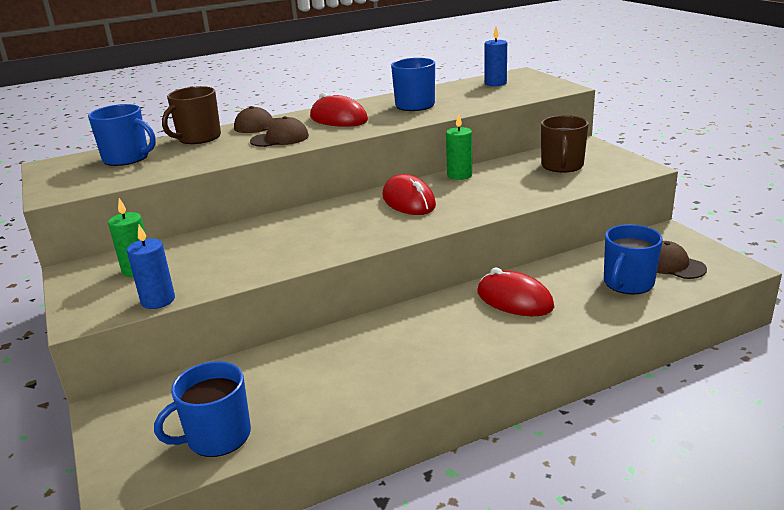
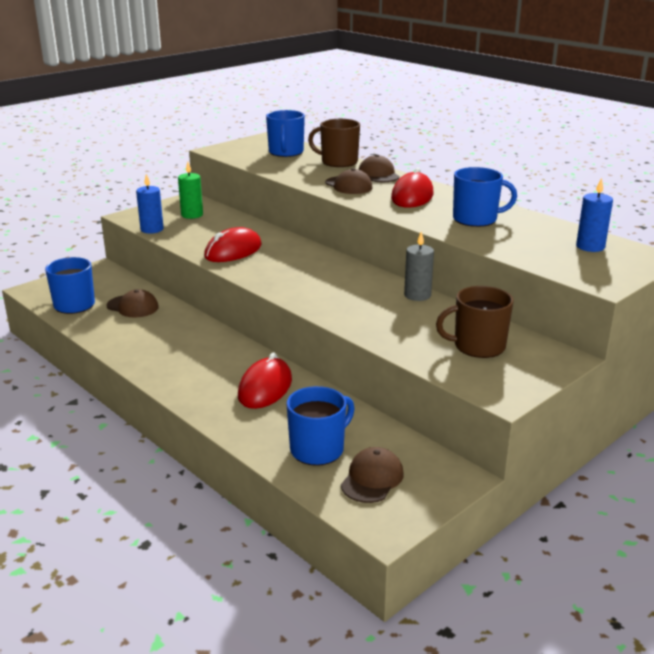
camera: 70 degrees right, 0 degrees up
red mouse [382,174,436,215] -> red mouse moved to [204,227,262,262]
green candle [446,113,472,180] -> grey candle [404,231,434,301]
blue mug [604,224,663,294] -> blue mug turned 120 degrees clockwise [286,386,355,466]
none -> brown cap [107,289,159,318]

